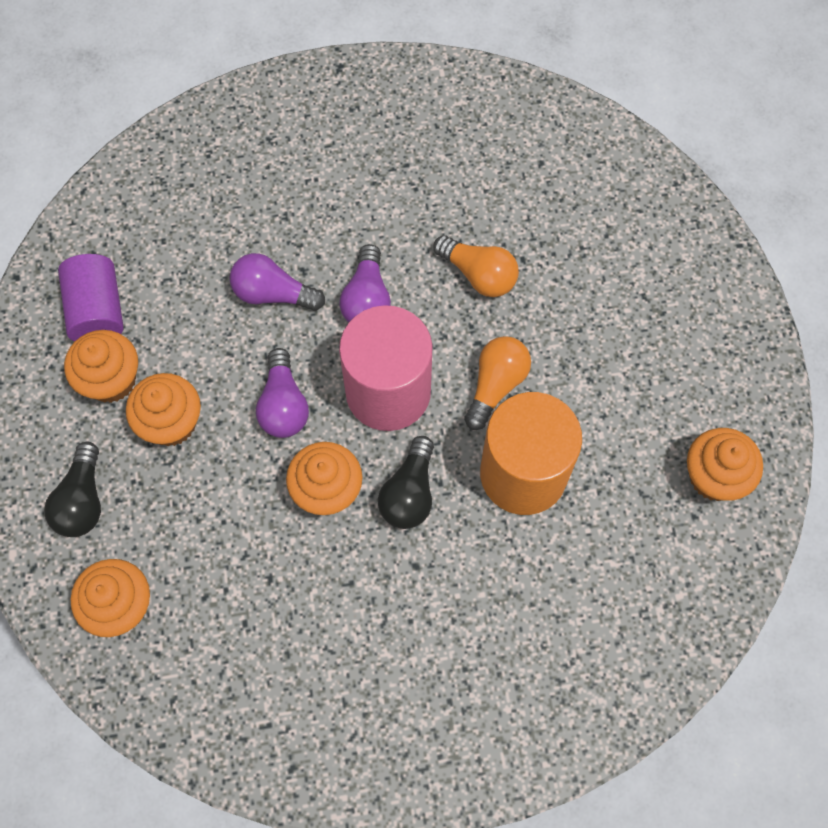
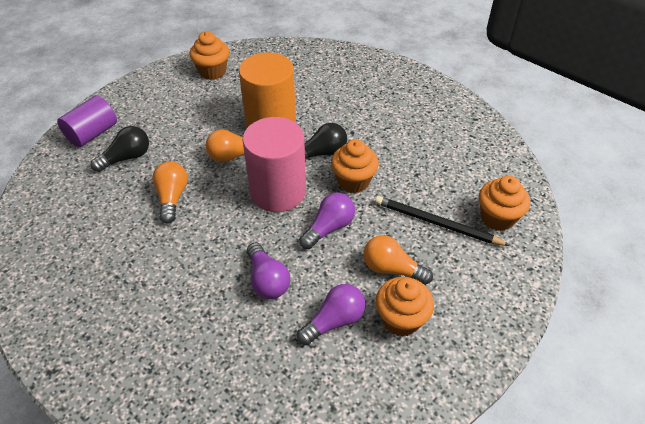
camera: 130 degrees left, 20 degrees down
black light bulb [44,442,101,537] -> black light bulb moved to [91,126,149,172]
purple cylinder [58,254,123,342] -> purple cylinder moved to [57,95,117,147]
orange cupcake [126,373,201,446] -> orange light bulb [363,235,433,285]
purple light bulb [339,244,391,322] -> purple light bulb moved to [297,284,365,345]
none -> black pencil [375,196,510,246]

